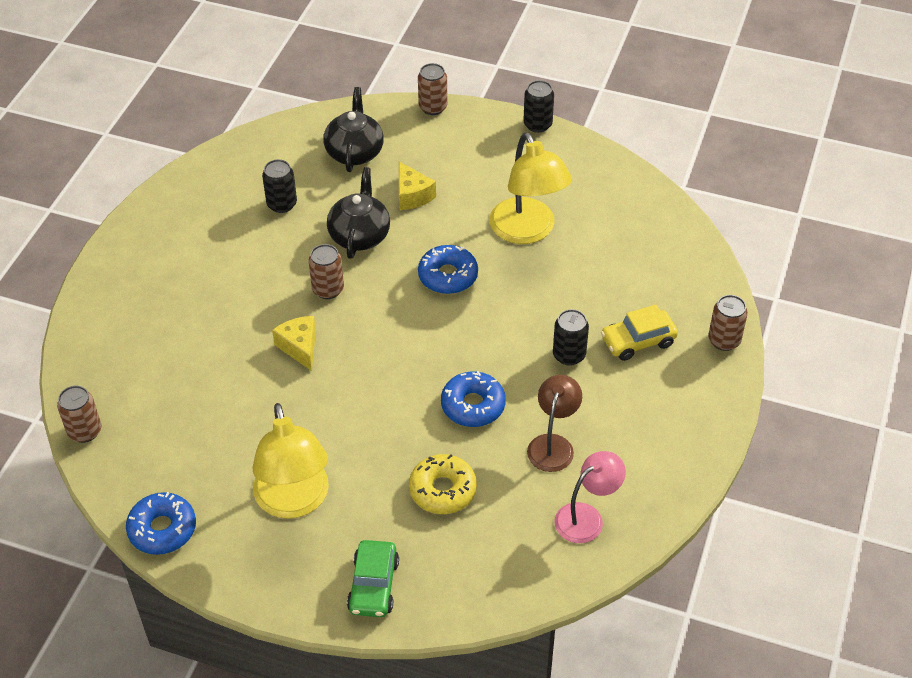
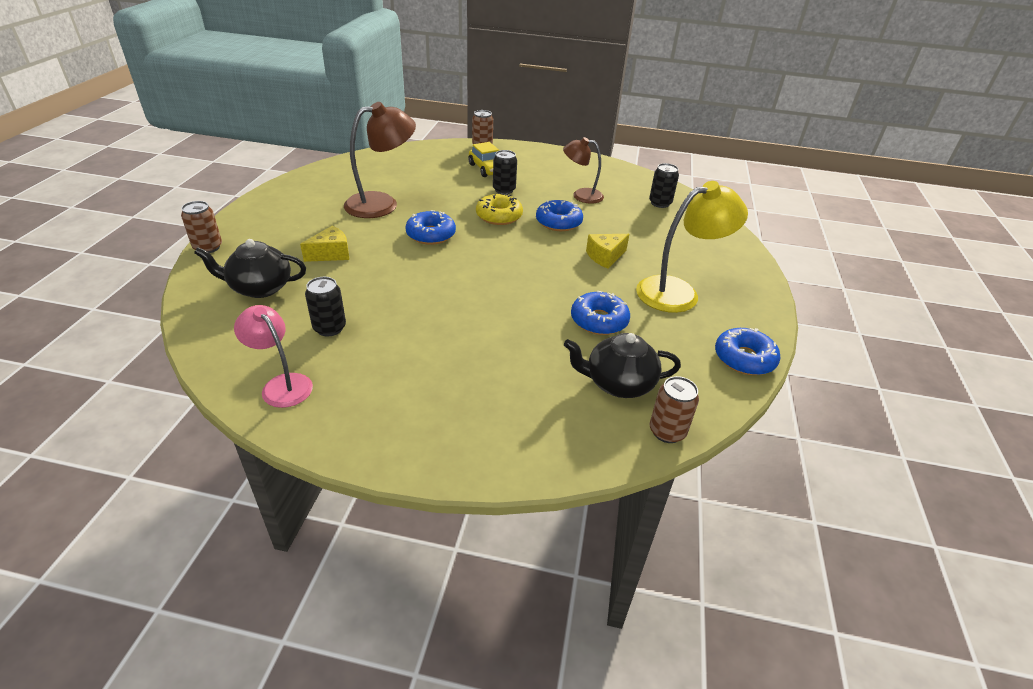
camera: 100 degrees left, 10 degrees down
yellow cheese [272,316,316,371] -> yellow cheese moved to [586,234,629,269]
brown can [309,244,344,299] -> none
black teapot [327,167,390,259] -> black teapot moved to [564,333,681,398]
green car [347,540,399,617] -> none
yellow donut [409,454,477,514] -> yellow donut moved to [476,193,523,225]
yellow lamp [490,132,572,244] -> brown lamp [344,102,416,218]
black can [523,80,554,133] -> black can moved to [649,163,679,208]
pink lamp [554,451,626,543] -> pink lamp moved to [234,305,313,408]
none -> blue donut [571,291,630,335]

